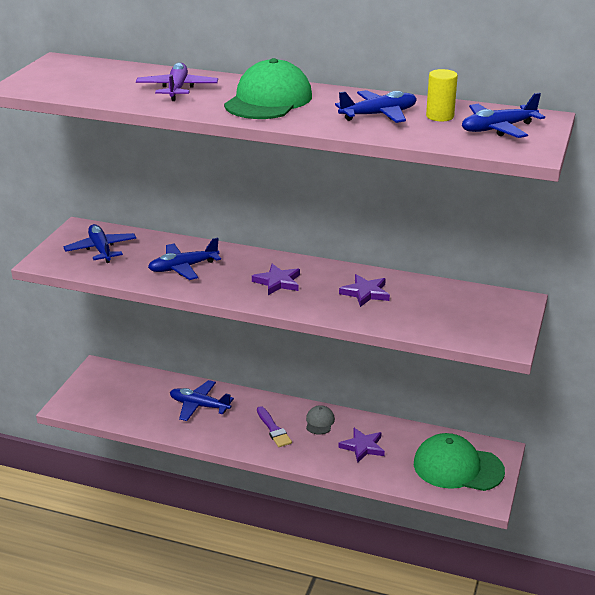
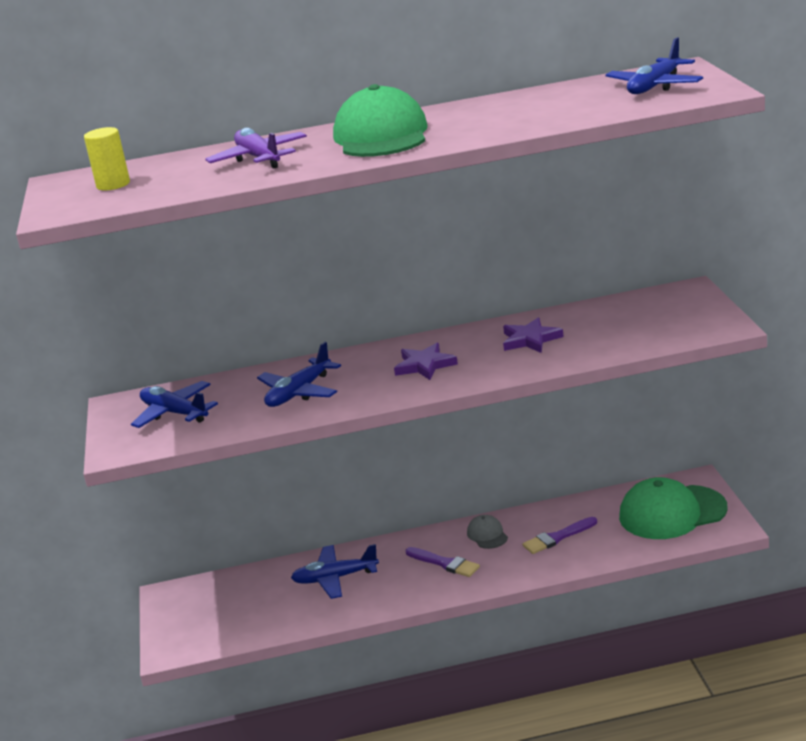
camera: 25 degrees left, 5 degrees down
blue plane [335,90,417,123] -> none
purple star [338,428,385,463] -> purple brush [523,517,597,554]
yellow cylinder [426,69,458,121] -> yellow cylinder moved to [84,127,130,190]

